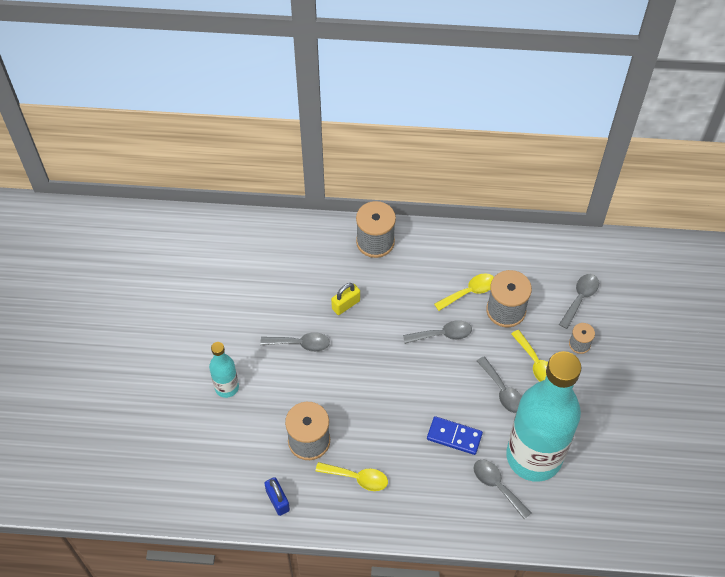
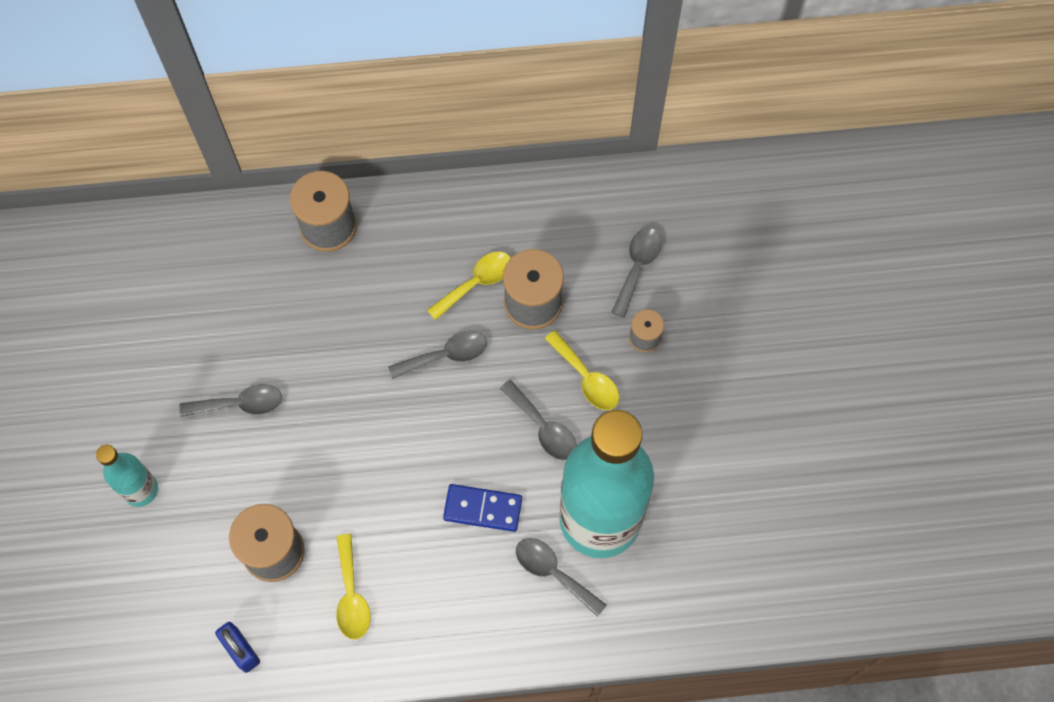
camera: 10 degrees left, 10 degrees up
yellow spoon [315,462,388,491] -> yellow spoon turned 75 degrees clockwise [336,534,371,639]
yellow padlock [331,283,360,315] -> none

